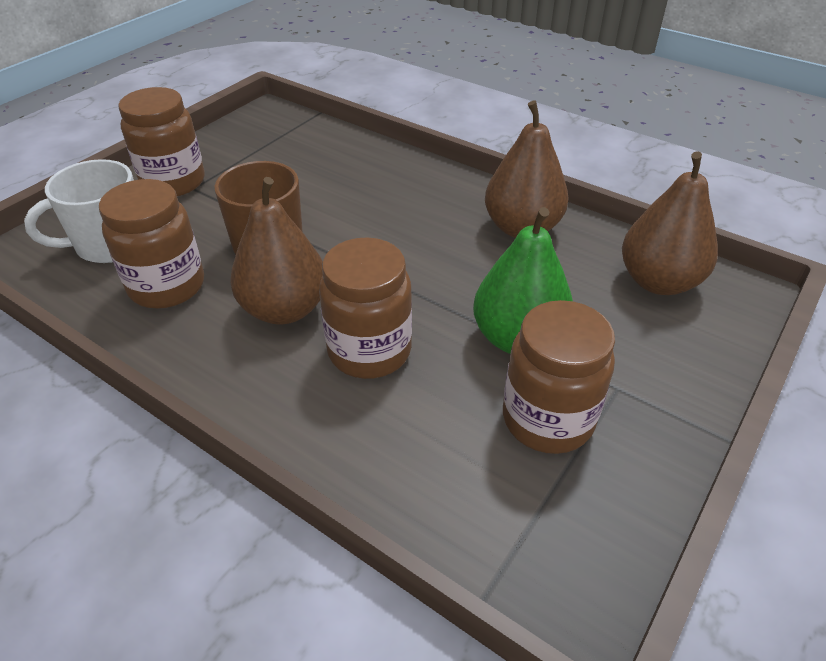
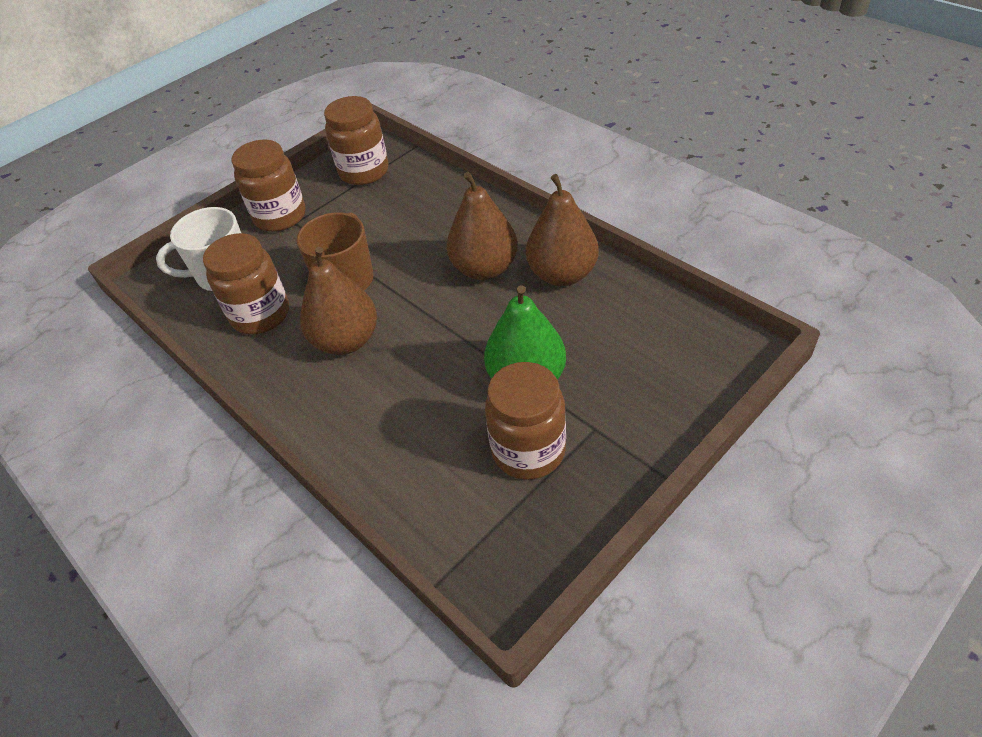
camera: 15 degrees right, 5 degrees up
brown jar [319,237,412,379] -> brown jar moved to [324,96,388,185]
brown pear [622,151,718,295] -> brown pear moved to [446,172,518,280]

